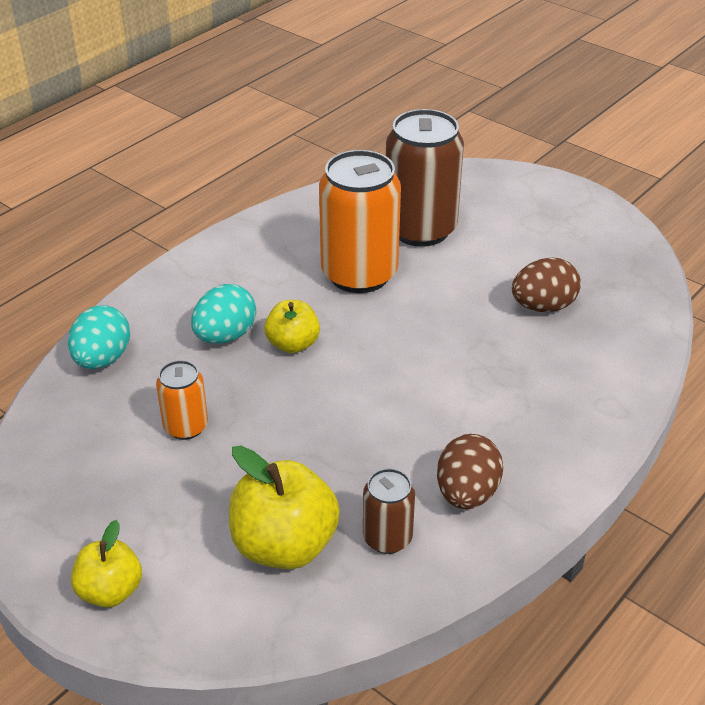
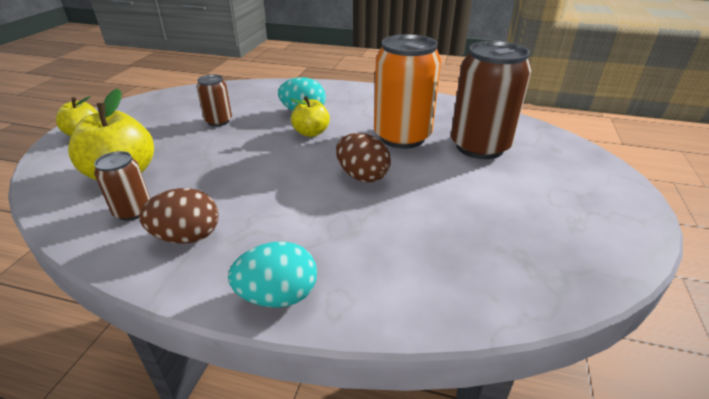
camera: 65 degrees right, 5 degrees down
turquoise egg [68,305,130,369] -> turquoise egg moved to [228,241,317,308]
orange can [156,360,208,440] -> brown can [196,74,232,126]
brown egg [512,257,581,312] -> brown egg moved to [336,133,391,182]

